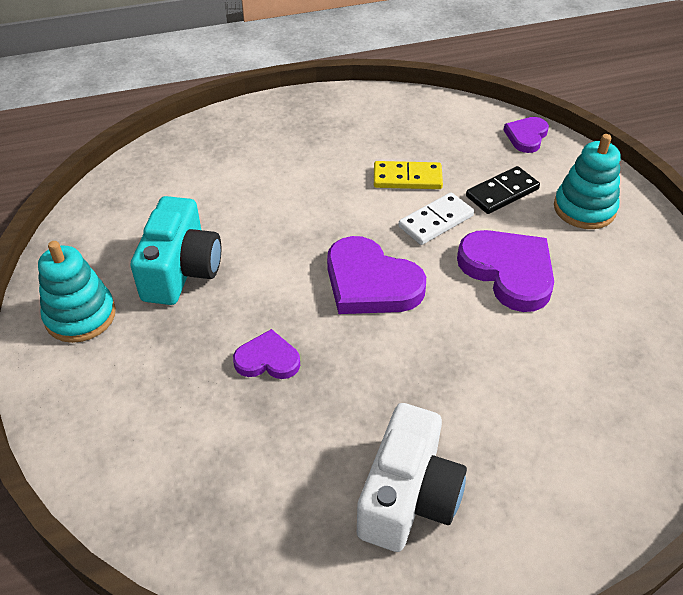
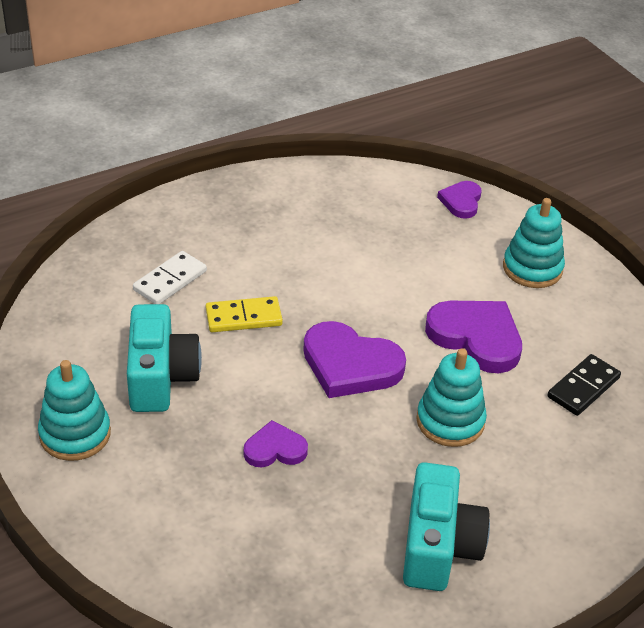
camera: 15 degrees left, 5 degrees down
white camera [357,403,467,552] -> turquoise camera [403,462,490,591]
yellow domino [374,161,443,189] -> yellow domino moved to [206,296,283,332]
white domino [399,192,474,245] -> white domino moved to [133,251,207,304]
black domino [466,166,540,214] -> black domino moved to [547,354,621,416]
none -> turquoise stacking toy [416,348,487,447]

